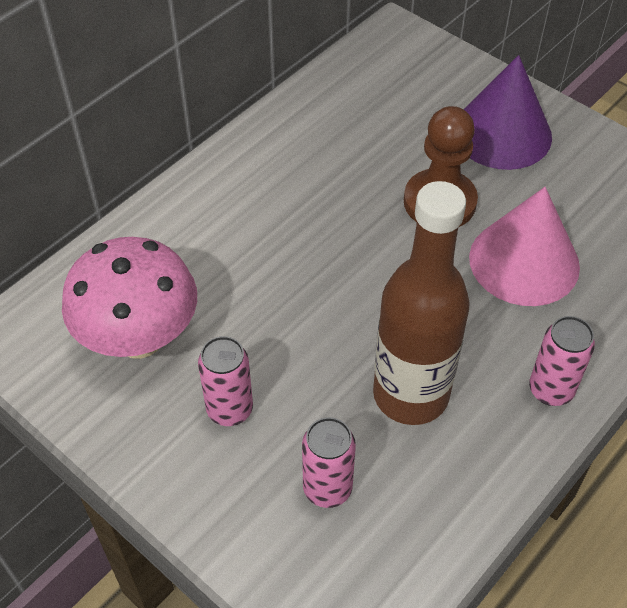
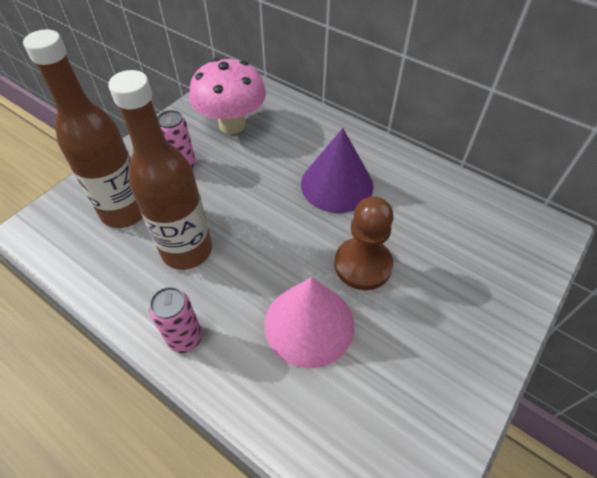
camera: 85 degrees right, 0 degrees up
pink can [302,417,356,508] -> brown bottle [23,29,143,228]
purple cone [464,55,552,170] -> purple cone moved to [301,128,374,213]

